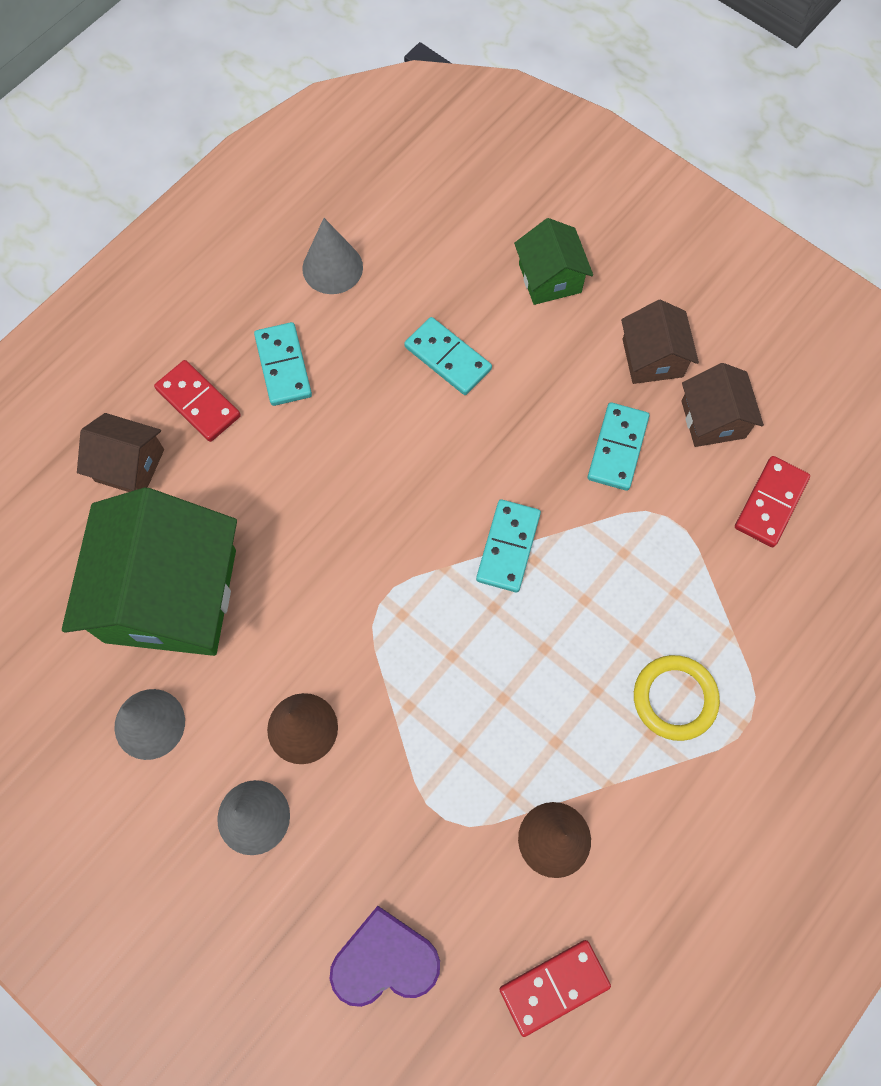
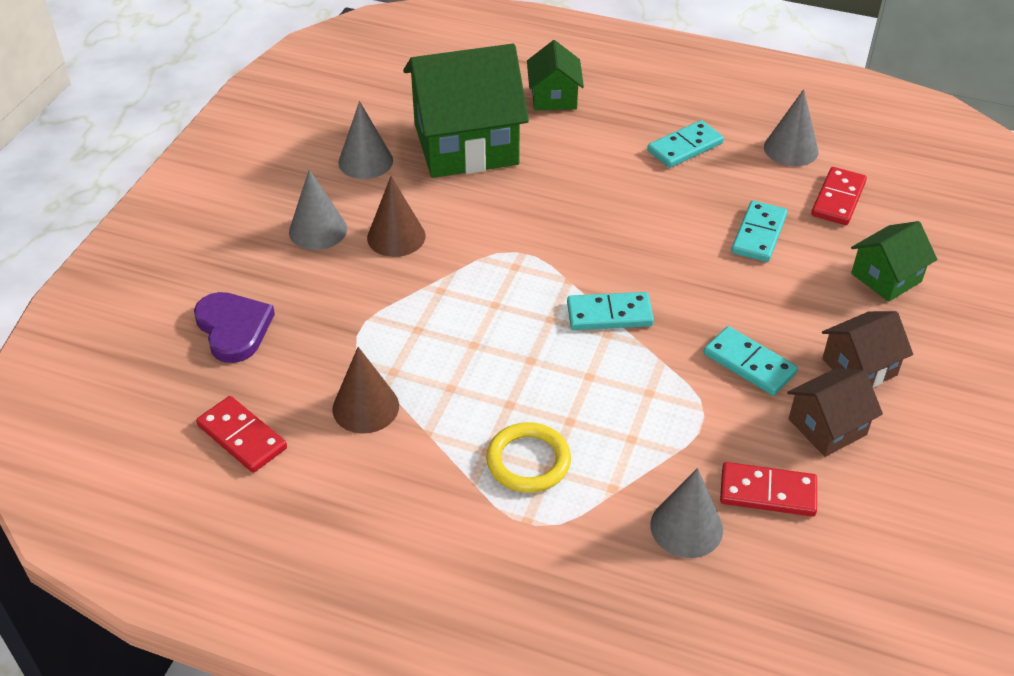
camera: 70 degrees right, 25 degrees down
brown house [77,413,164,492] -> green house [527,40,584,110]
red domino [154,360,241,442] -> red domino moved to [811,167,867,225]
turquoise domino [588,402,649,491] -> turquoise domino turned 45 degrees clockwise [704,326,798,395]
none -> grey cone [650,468,723,558]

